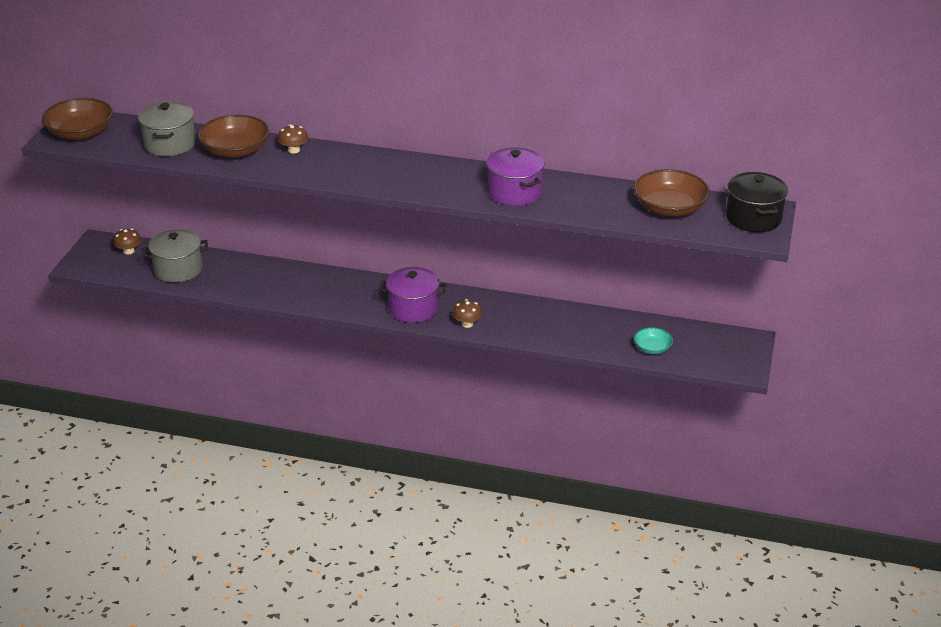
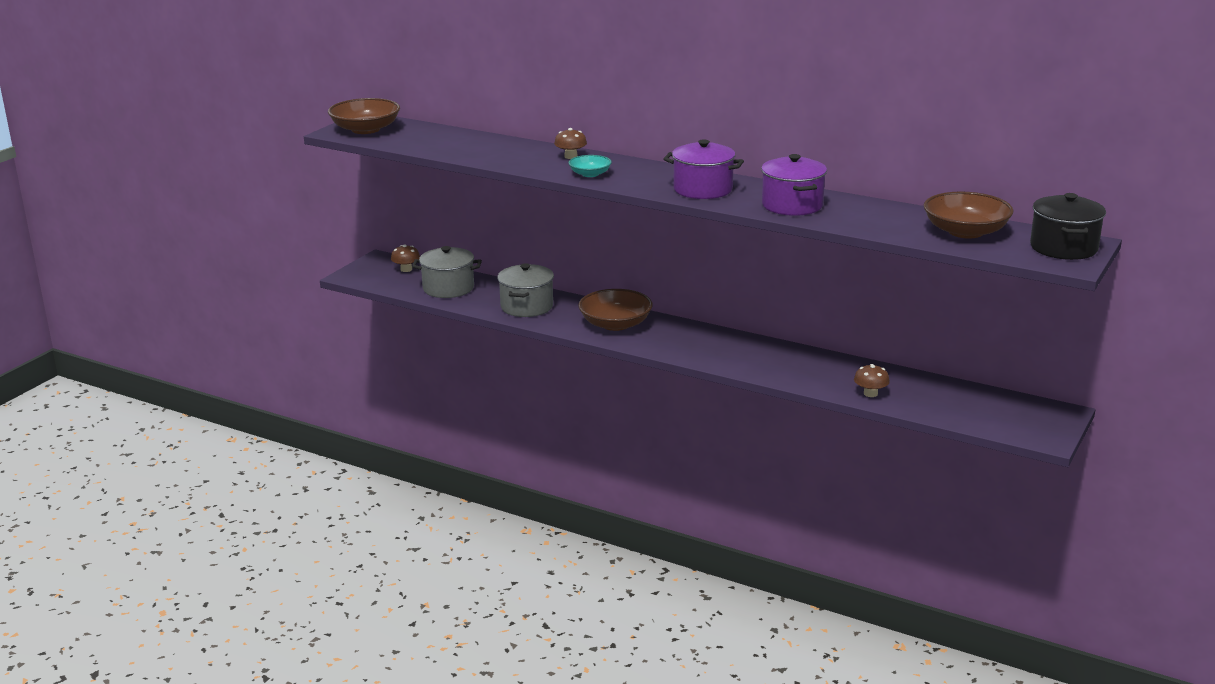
camera: 15 degrees right, 10 degrees down
grey pot [138,102,196,156] -> grey pot moved to [498,263,554,317]
brown bowl [198,115,269,158] -> brown bowl moved to [578,289,653,331]
purple pot [379,267,447,323] -> purple pot moved to [664,139,744,199]
brown mushroom [453,299,483,328] -> brown mushroom moved to [854,364,890,397]
turquoise bowl [634,327,673,354] -> turquoise bowl moved to [569,155,612,177]

